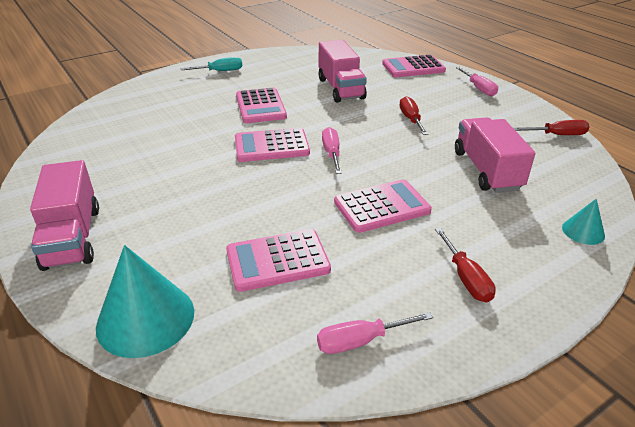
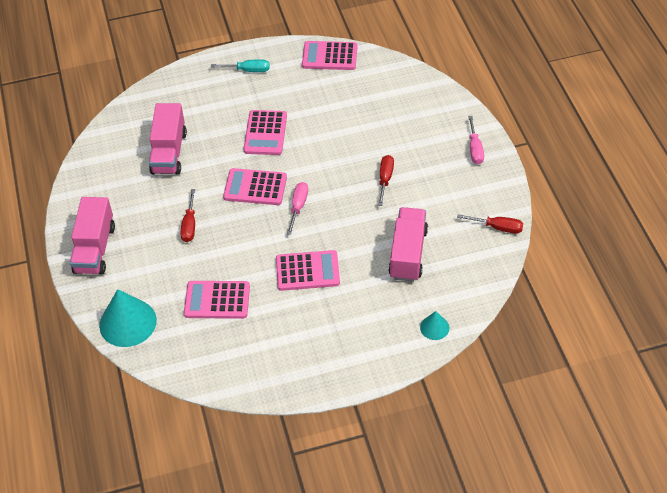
camera: 20 degrees right, 15 degrees up
pink screwdriver [317,312,433,354] -> none
pink truck [318,40,367,103] -> pink truck moved to [149,103,187,175]
pink calculator [382,55,446,77] -> pink calculator moved to [302,41,357,70]
red screwdriver [435,227,496,302] -> red screwdriver moved to [180,189,195,242]

